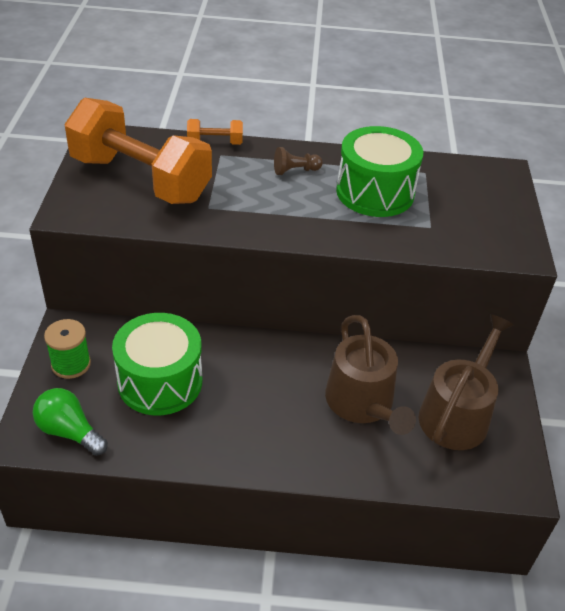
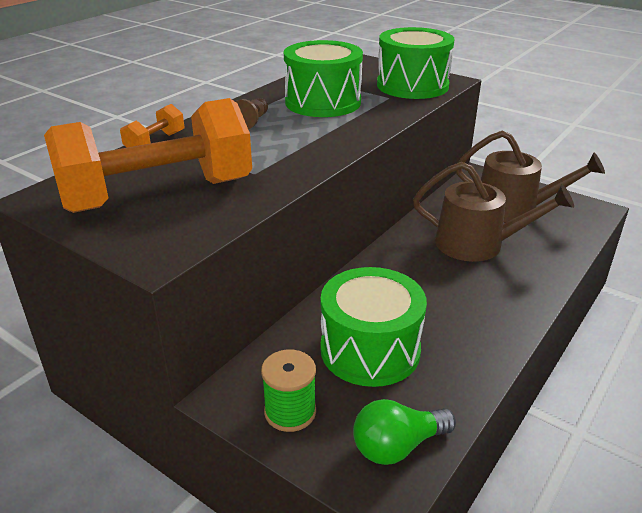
camera: 55 degrees left, 10 degrees down
brown watering can [419,314,514,450] -> brown watering can turned 135 degrees clockwise [456,131,605,222]
none -> green drum [377,27,454,99]

